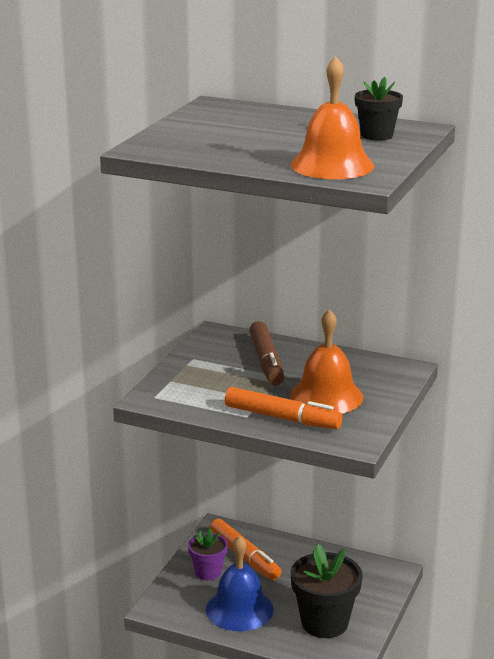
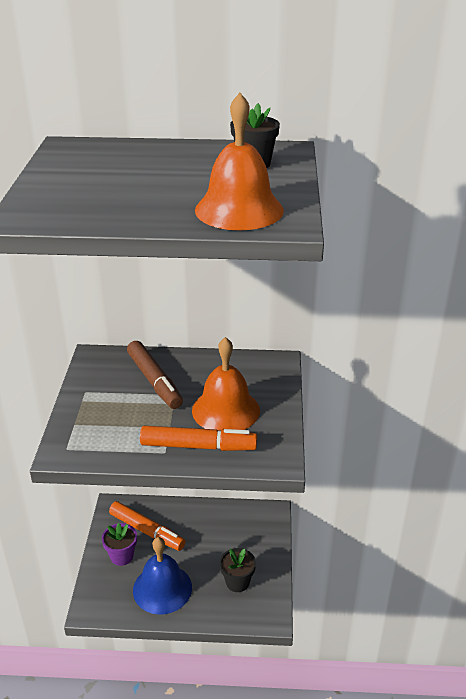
camera: 20 degrees left, 10 degrees up
black flower pot [291,543,363,638] -> black flower pot [220,548,256,592], size x0.59

